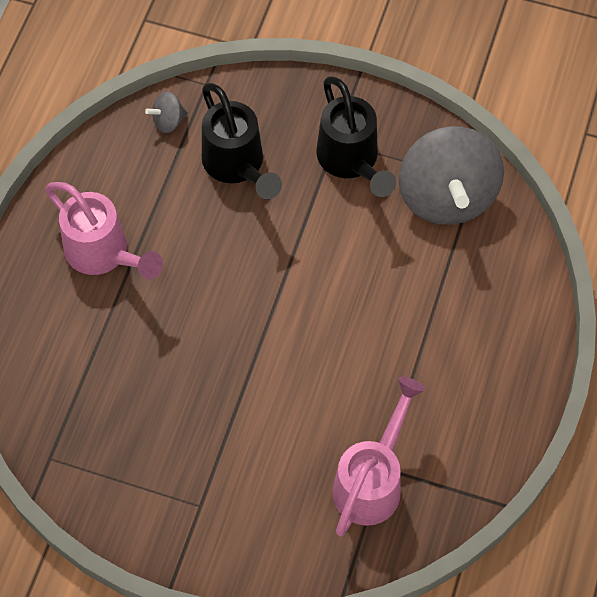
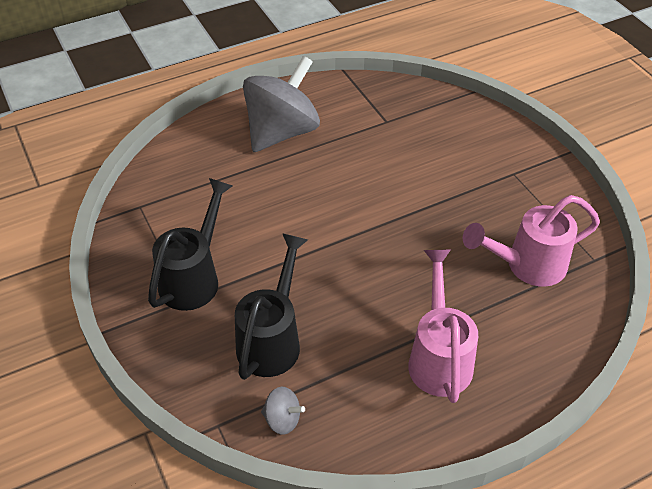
camera: 135 degrees left, 15 degrees down
pink watering can [332,377,426,537] -> pink watering can moved to [463,195,600,287]
grey spinning top [398,126,504,225] -> grey spinning top moved to [243,56,320,152]

